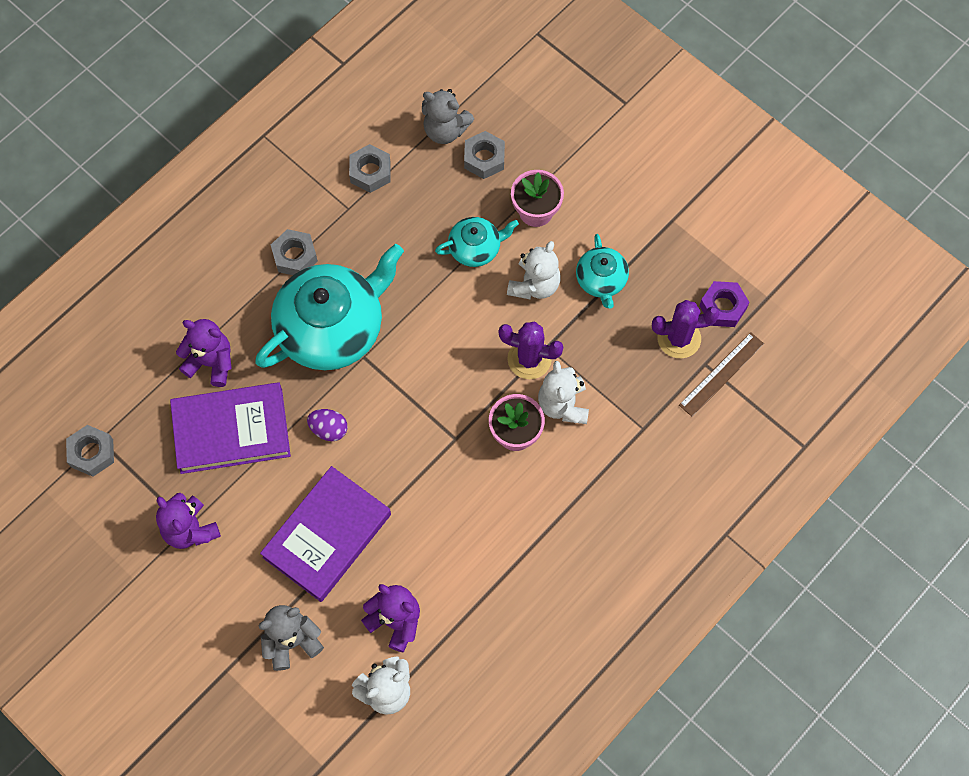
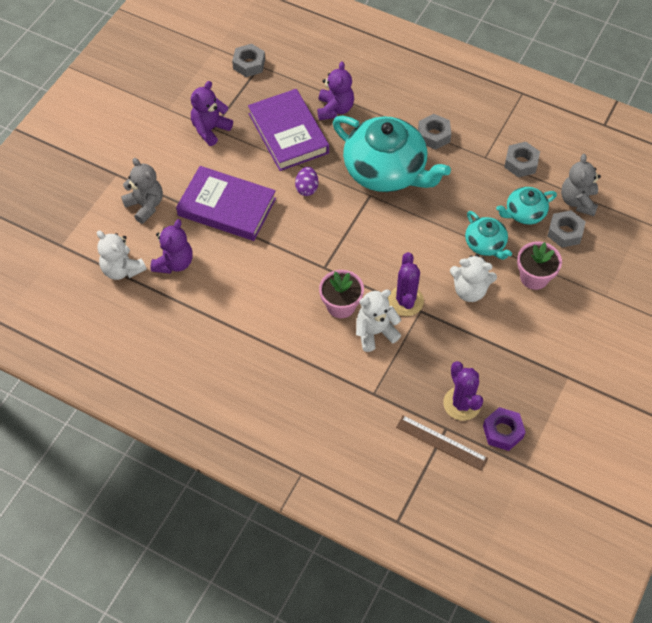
camera: 75 degrees right, 10 degrees down
turquoise teapot [576,234,629,308] -> turquoise teapot moved to [496,187,557,225]

